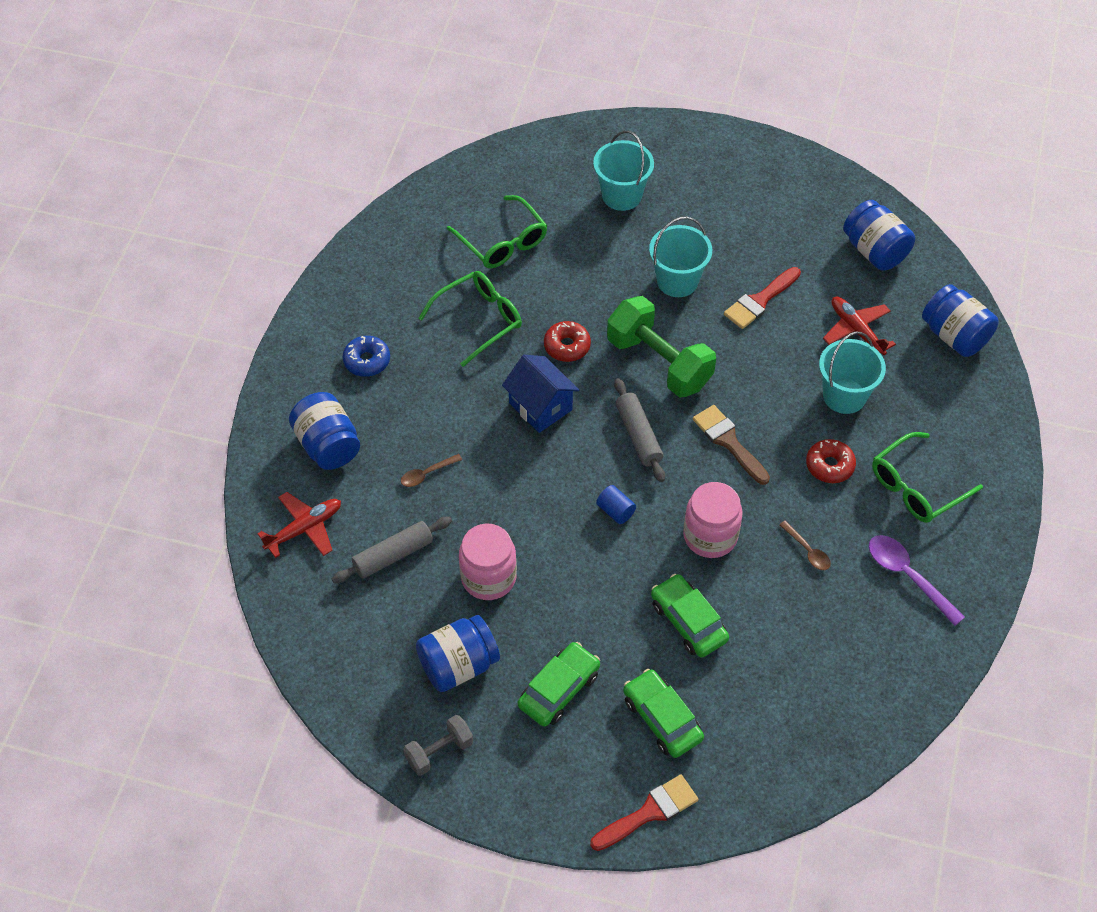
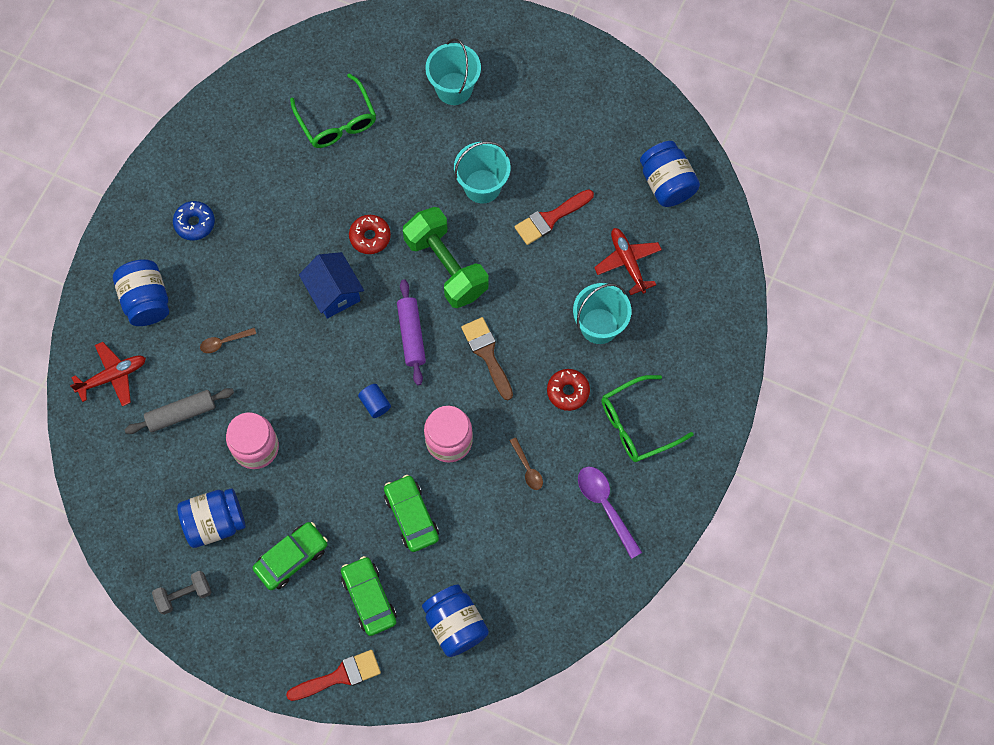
camera: 10 degrees right, 15 degrees up
green glasses [419,271,522,367] -> none
grey rolling pin [614,378,665,482] -> purple rolling pin [397,279,426,385]
blue jar [922,284,999,357] -> blue jar moved to [422,584,489,657]

